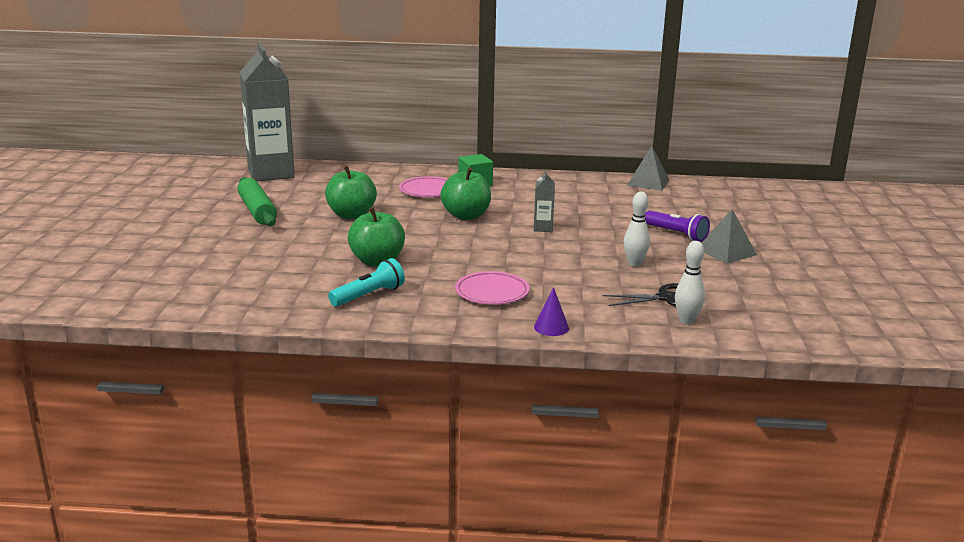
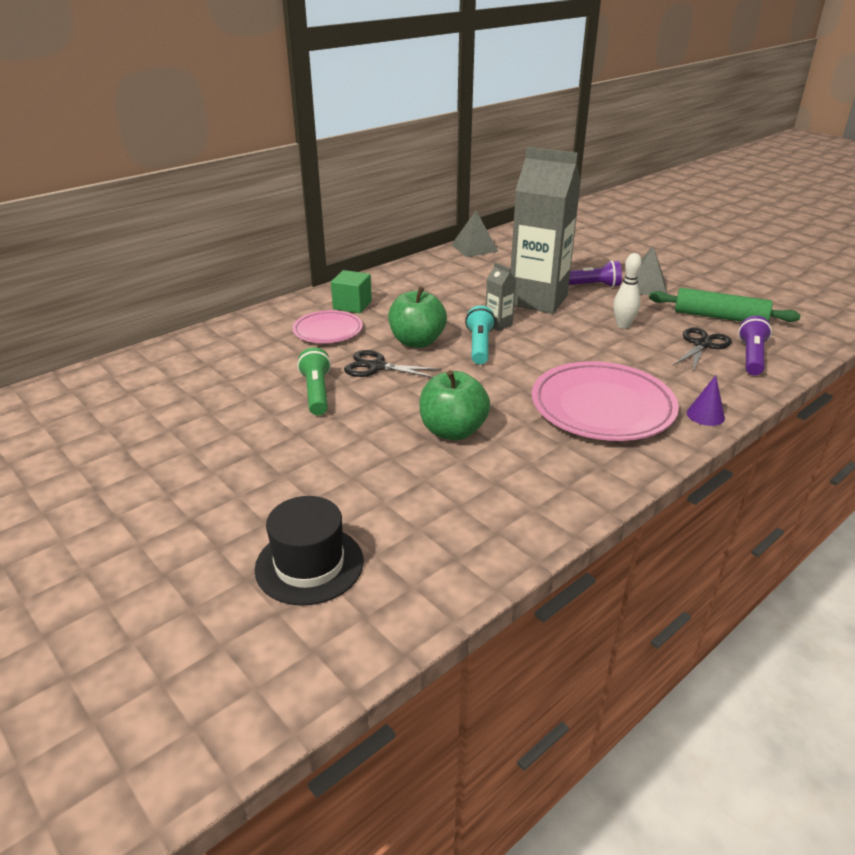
camera: 45 degrees left, 10 degrees up
green rolling pin [237,177,277,226] -> green rolling pin moved to [649,288,801,322]
grey carton [240,42,295,181] -> grey carton moved to [510,147,581,314]
green apple [325,166,377,219] -> green flashlight [297,347,331,415]
turquoise flashlight [328,258,405,307] -> turquoise flashlight moved to [465,305,496,365]
pink plate [455,271,529,305] -> pink plate [532,361,679,441], size x1.74
white bowling pin [675,241,705,324] -> purple flashlight [738,316,772,376]
none -> black hat [254,496,364,606]
none -> black scissors [344,350,442,378]

